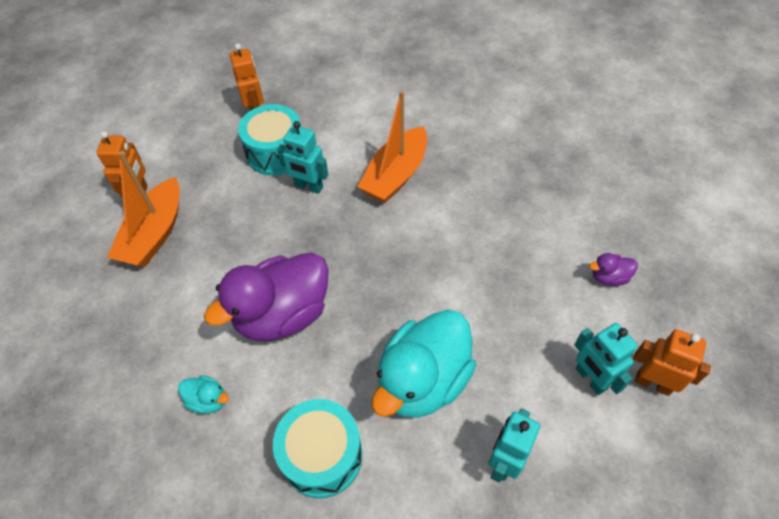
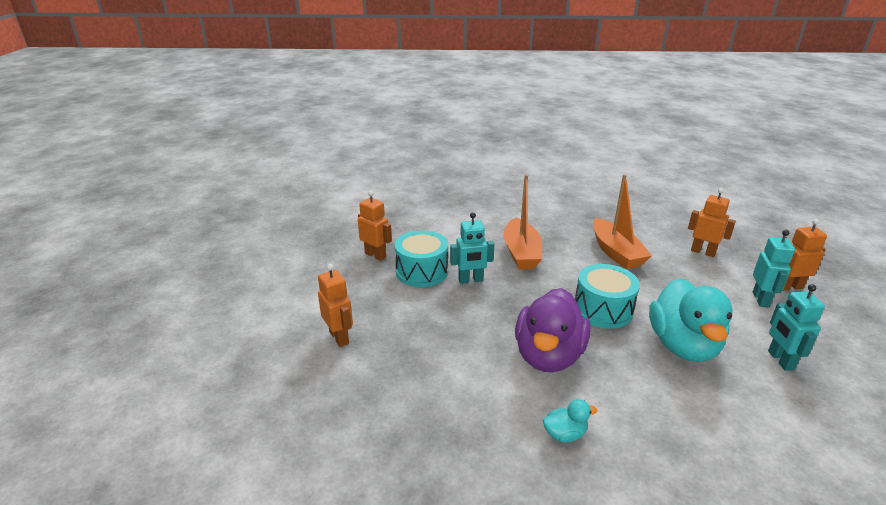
camera: 35 degrees left, 25 degrees down
orange boat [107,151,180,267] -> orange boat moved to [593,174,652,269]
turquoise drum [273,399,363,498] -> turquoise drum moved to [575,264,640,329]
turquoise robot [574,323,638,395] -> turquoise robot turned 105 degrees counterclockwise [753,230,795,308]
purple duck [589,253,638,286] -> orange robot [688,188,736,257]

